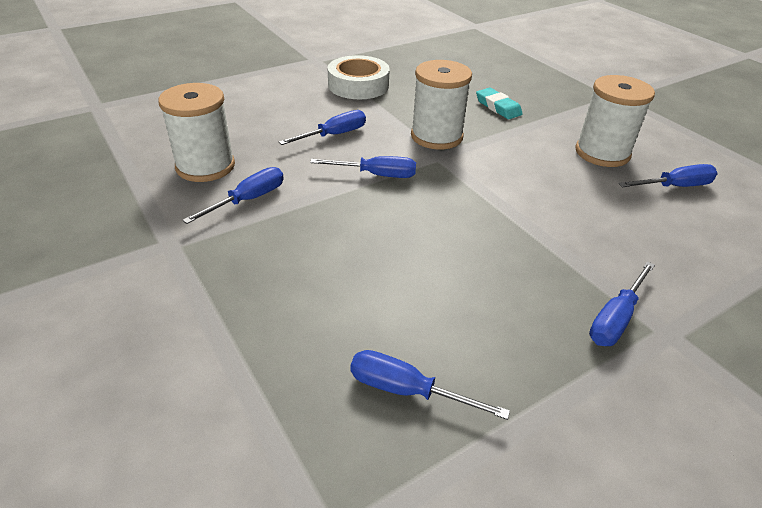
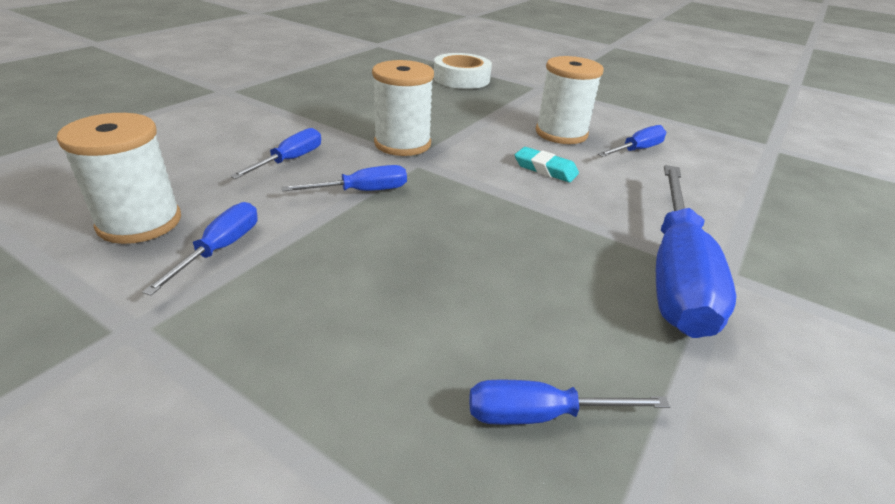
camera: 25 degrees left, 5 degrees down
white tape [328,55,390,99] -> white tape moved to [434,53,492,89]
turquoise eraser [476,88,523,119] -> turquoise eraser moved to [515,147,579,182]
blue screwdriver [589,261,655,346] -> blue screwdriver [656,165,736,338], size x2.03

